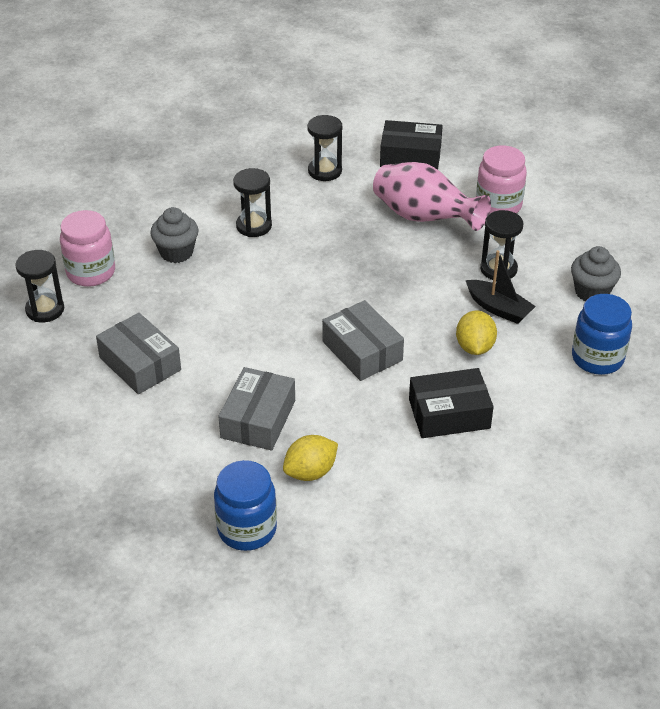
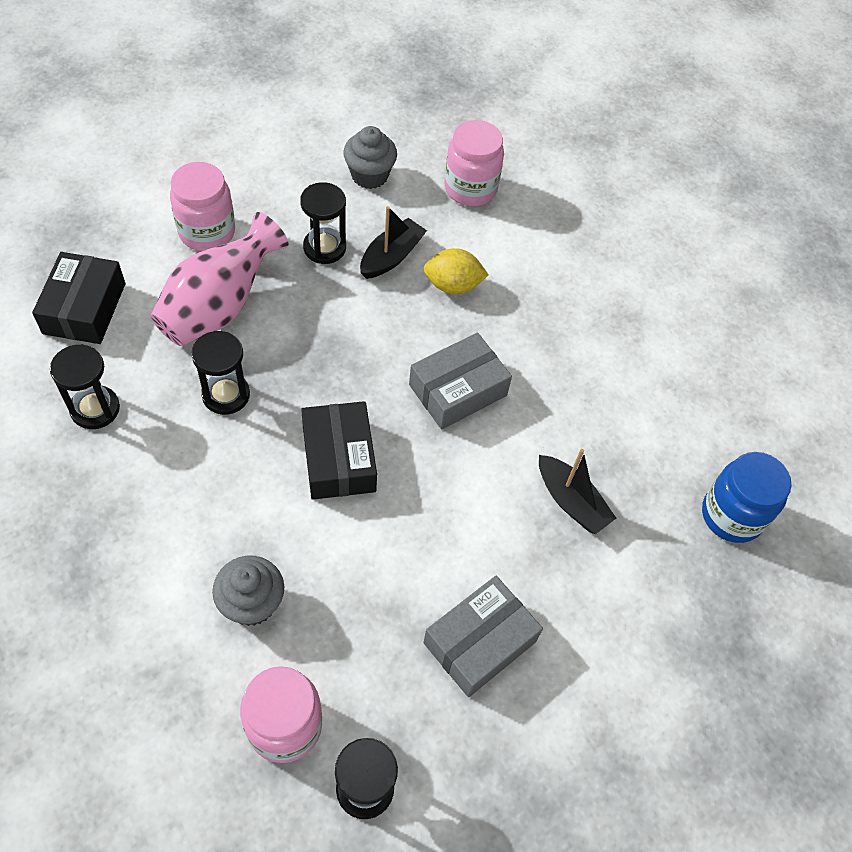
camera: 95 degrees left, 15 degrees up
grey box [218,367,295,450] -> black boat [539,449,616,534]
black hourglass [233,168,272,237] -> black hourglass moved to [191,331,250,415]
yellow lemon [283,435,338,481] -> none
black box [409,368,494,438] -> black box moved to [301,401,377,500]
blue jar [572,294,632,375] -> pink jar [444,120,504,206]

